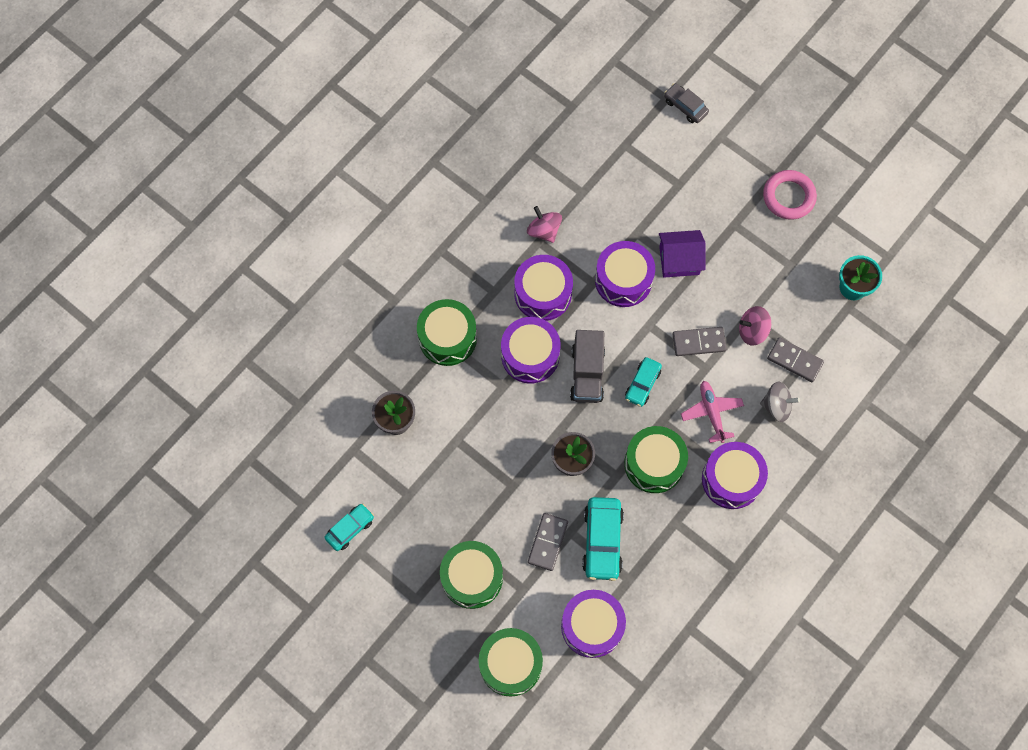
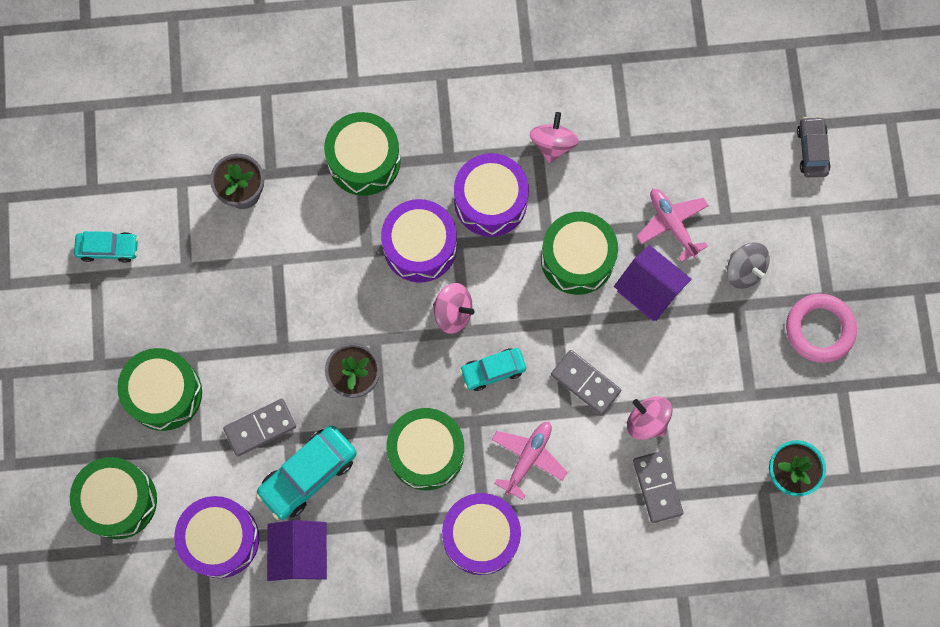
camera: 45 degrees right, 5 degrees up
grey truck [570,330,605,403] -> pink spinning top [433,283,475,334]
purple drum [595,241,655,307] -> green drum [541,212,618,295]
grey spinning top [760,382,800,422] -> grey spinning top moved to [727,242,770,289]
none -> purple house [267,520,327,581]
none -> pink plane [636,189,709,262]

